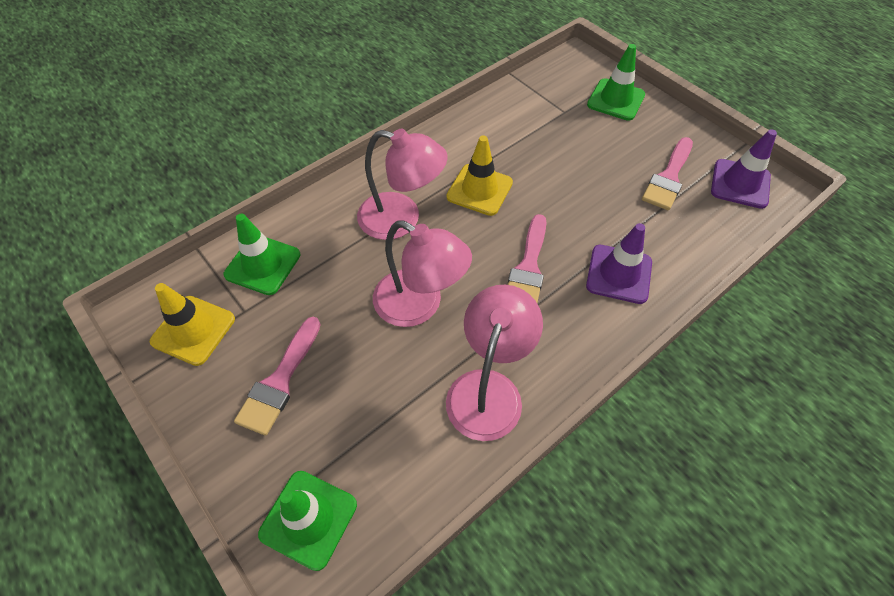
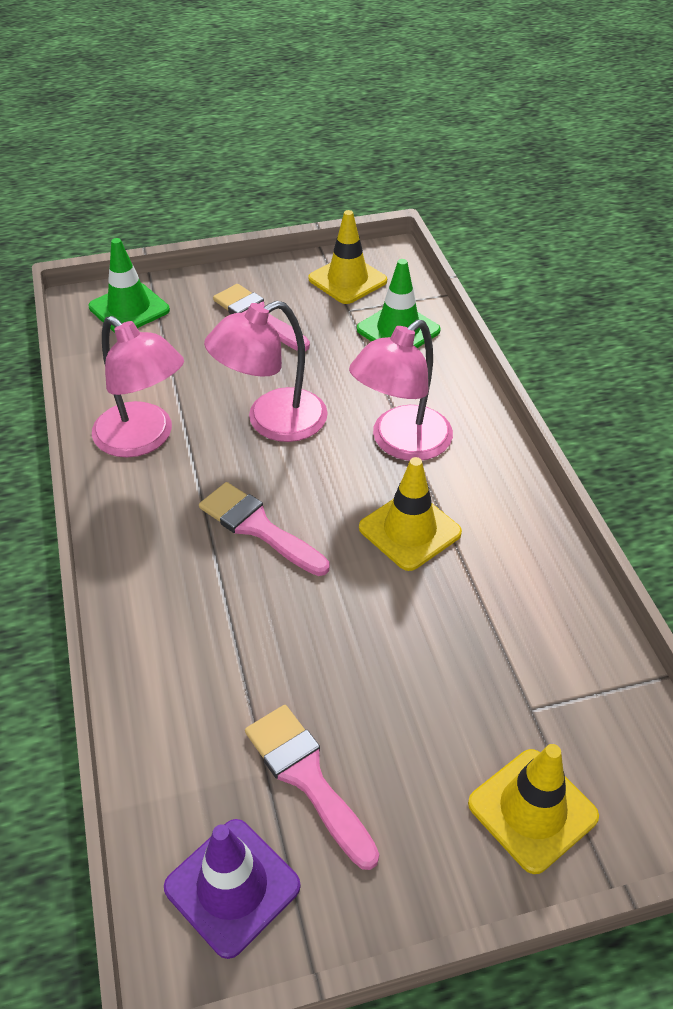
camera: 115 degrees right, 10 degrees down
purple traffic cone [586,223,652,304] -> none
green traffic cone [587,44,645,121] -> yellow traffic cone [468,744,599,874]

